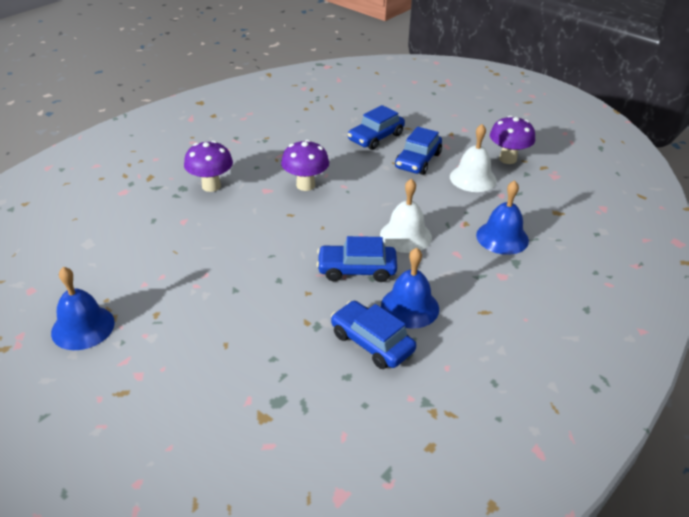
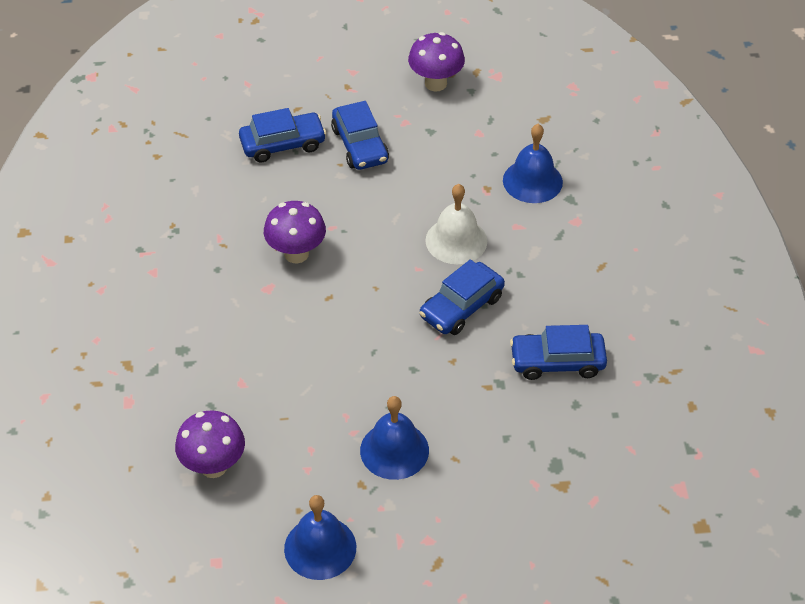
camera: 45 degrees left, 10 degrees up
purple mushroom [184,141,233,192] -> purple mushroom moved to [175,410,245,478]
blue car [348,105,405,150] -> blue car turned 105 degrees counterclockwise [239,108,327,163]
blue bell [381,248,439,329] -> blue bell moved to [360,396,429,480]
white bell [450,124,497,192] -> none

